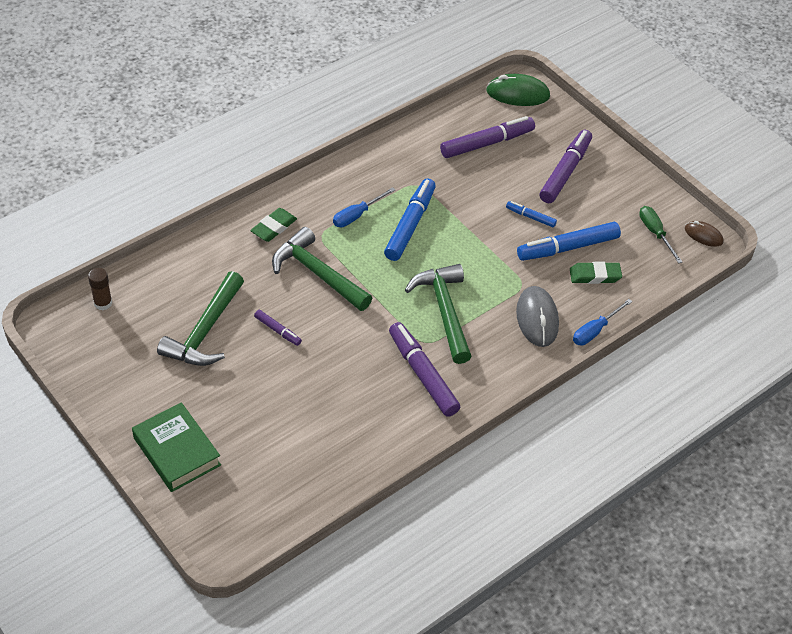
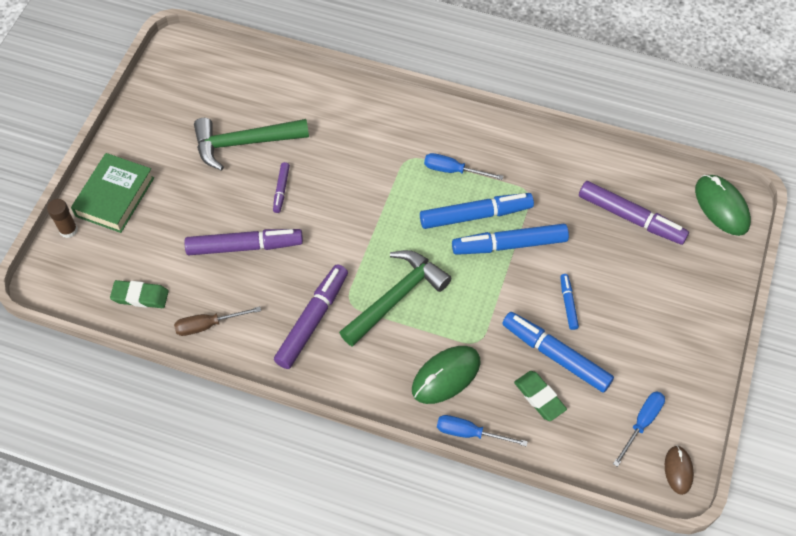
camera: 60 degrees right, 10 degrees up
brown glue stick [88,268,112,310] -> brown glue stick moved to [47,199,78,238]
green eraser [250,208,297,242] -> green eraser moved to [110,280,169,308]
green hammer [272,227,372,311] -> none
grey mouse [516,286,559,347] -> green mouse [412,346,481,404]
purple marker [539,130,592,203] -> purple marker moved to [185,229,303,255]
green screwdriver [639,206,682,263] -> blue screwdriver [613,391,665,467]
none -> brown screwdriver [174,307,261,336]
none -> blue marker [452,224,569,255]

